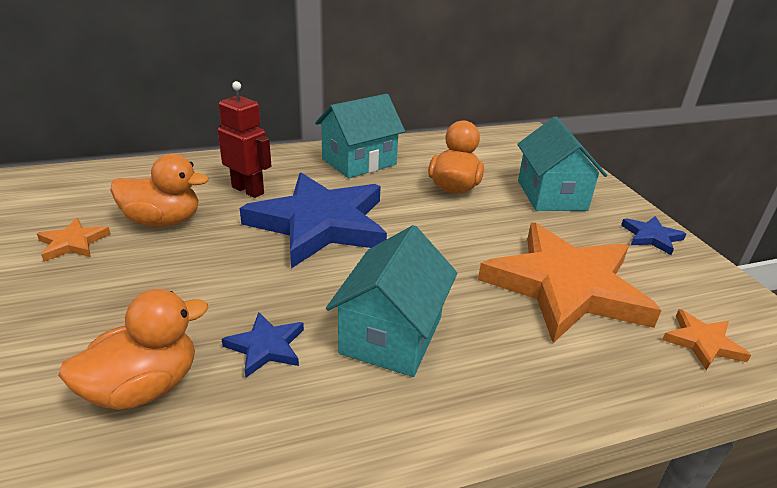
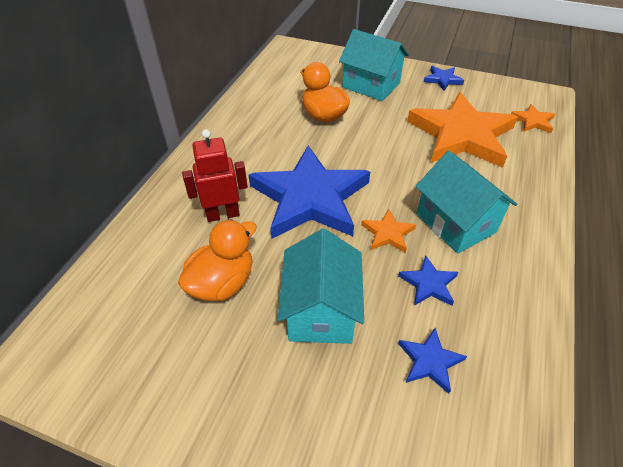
camera: 50 degrees left, 15 degrees up
orange star [37,218,111,262] -> orange star moved to [361,209,416,253]
orange duck [58,289,208,410] -> blue star [398,328,467,394]
turquoise house [315,94,405,178] -> turquoise house moved to [278,229,364,344]

